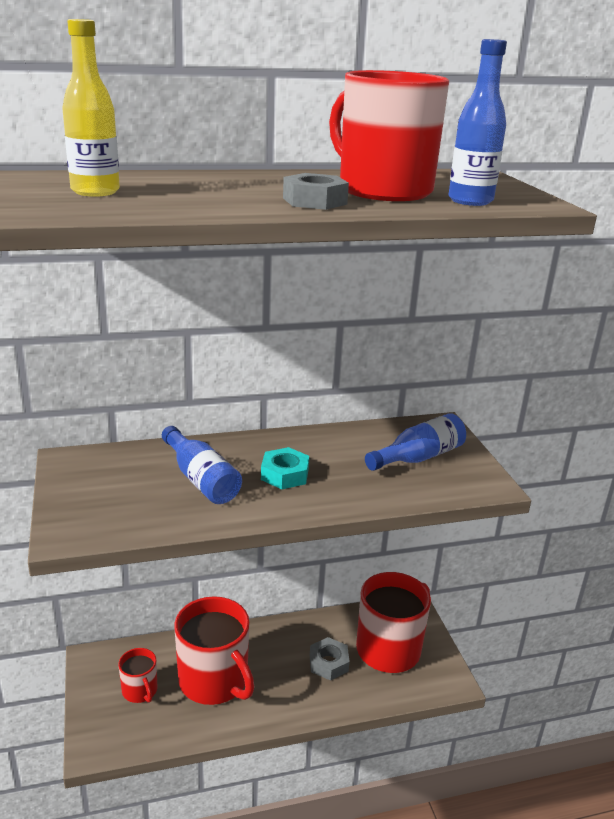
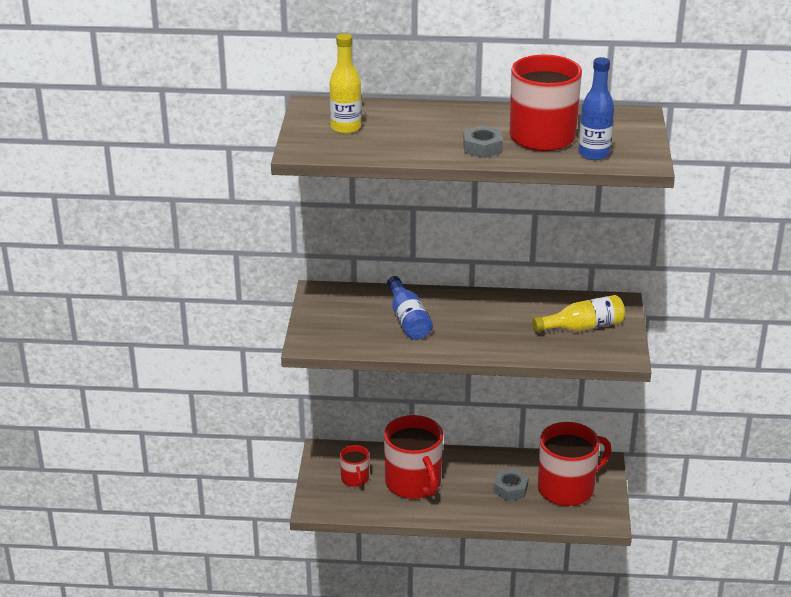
camera: 20 degrees right, 5 degrees up
turquoise nut [261,447,309,489] -> none
blue bottle [365,413,466,471] -> yellow bottle [532,295,625,332]

